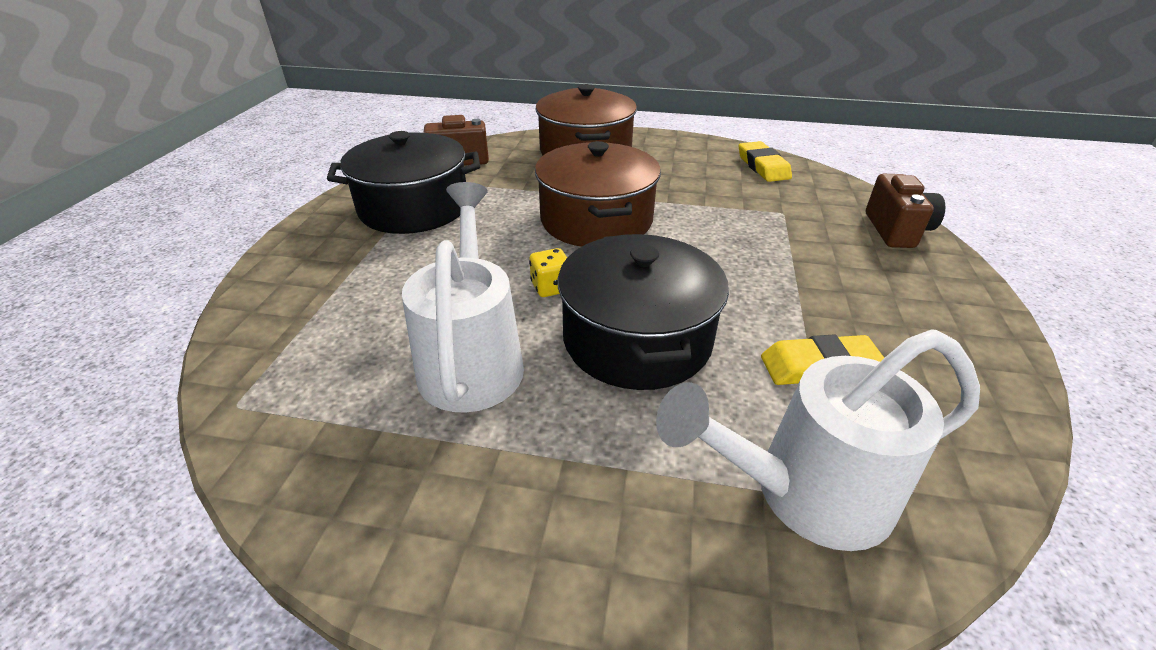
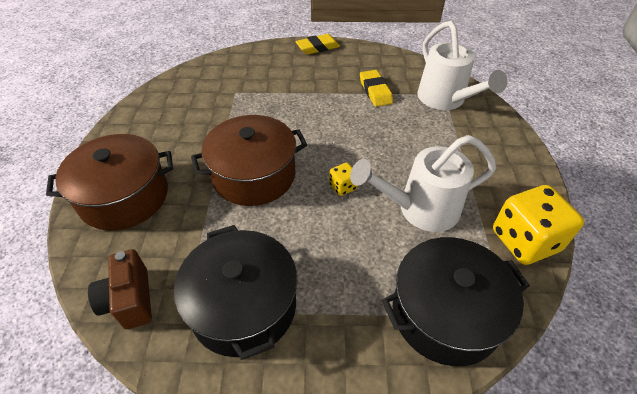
camera: 100 degrees left, 10 degrees up
black pot [558,234,729,390] -> black pot moved to [382,237,530,366]
yellow eraser [739,141,792,182] -> yellow eraser moved to [295,34,340,55]
brown camera [866,174,945,248] -> none
none -> yellow dice [493,185,584,265]

